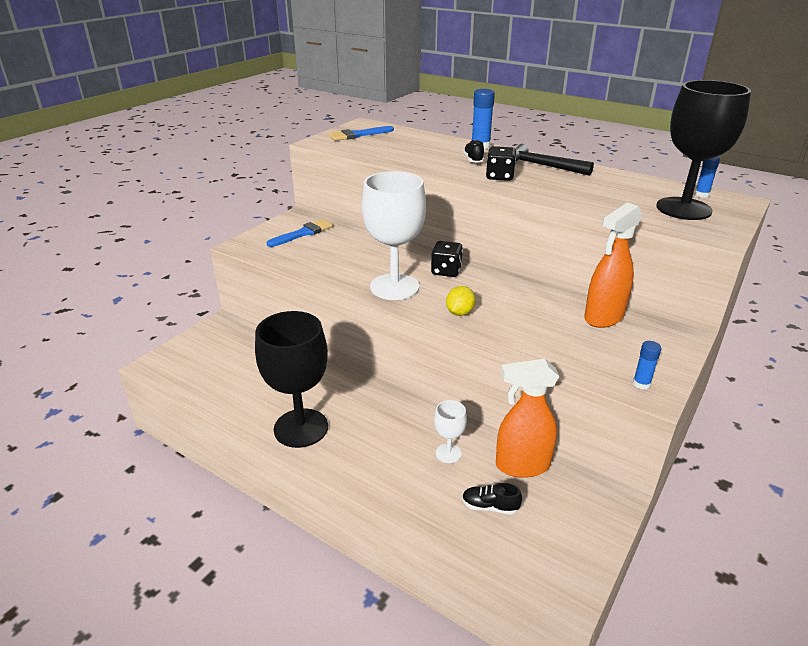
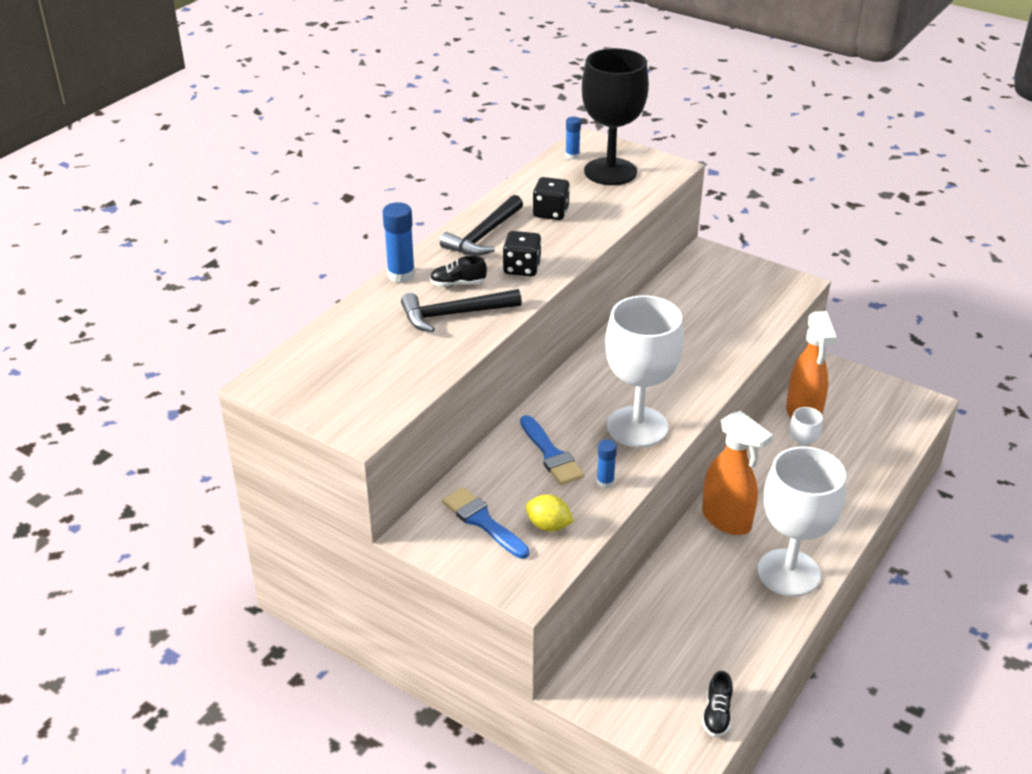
camera: 90 degrees left, 5 degrees up
black goblet [255,311,328,448] -> white goblet [758,446,846,597]
blue brush [328,126,394,141] -> blue brush moved to [520,415,584,485]
black dice [431,241,463,277] -> black dice moved to [533,177,570,220]
yellow lemon [446,286,476,316] -> yellow lemon moved to [525,494,574,532]
black shoe [462,483,522,515] -> black shoe moved to [702,671,733,737]
orange spray bottle [584,202,642,328] -> orange spray bottle moved to [702,411,773,535]
blue glue stick [633,341,661,390] -> blue glue stick moved to [596,439,617,489]
none -> black hammer [401,289,522,332]

